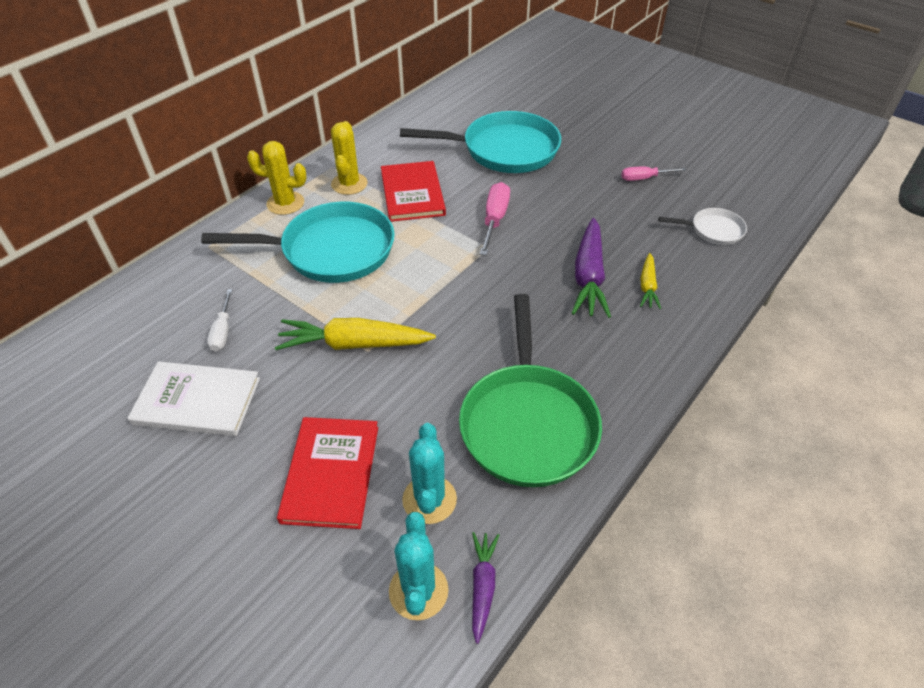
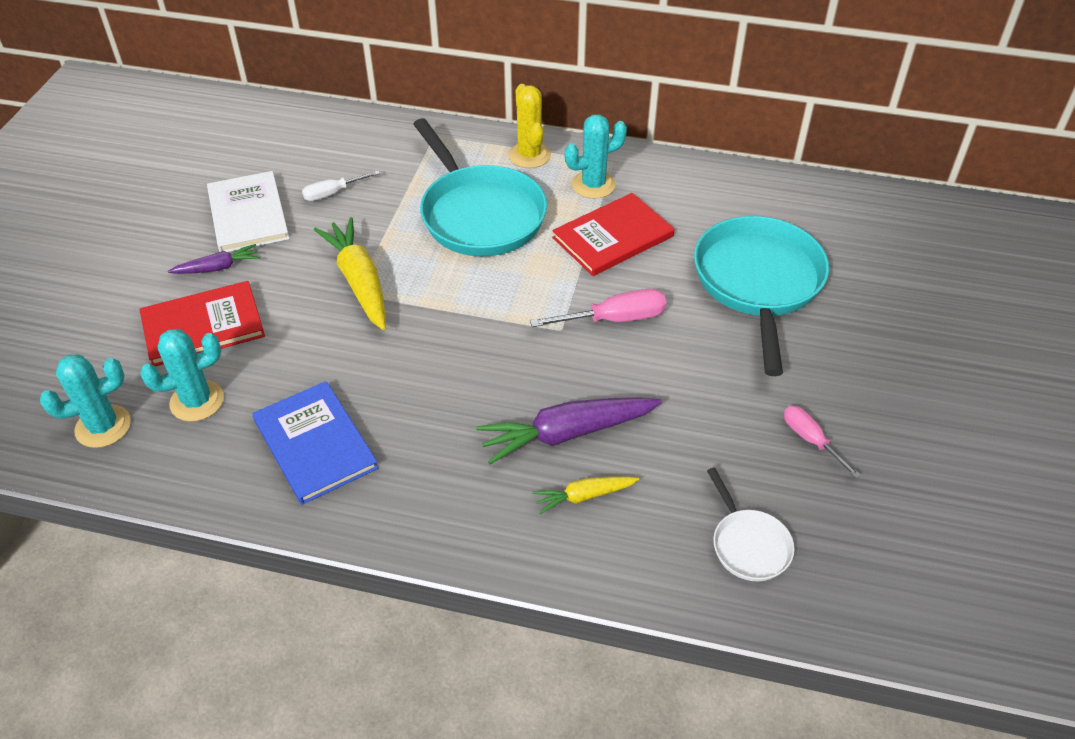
camera: 65 degrees right, 0 degrees up
yellow cactus [331,121,368,195] -> turquoise cactus [565,115,627,199]
turquoise pan [400,111,561,173] -> turquoise pan turned 150 degrees counterclockwise [694,216,829,376]
green pan [459,294,602,487] -> blue book [252,381,378,505]
purple carrot [472,532,499,644] -> purple carrot moved to [168,244,260,274]

